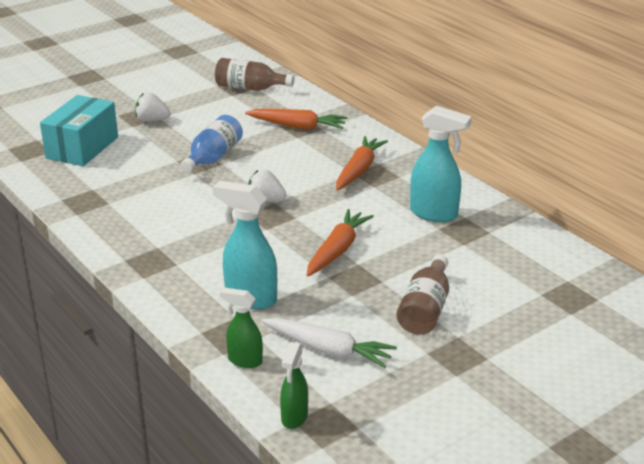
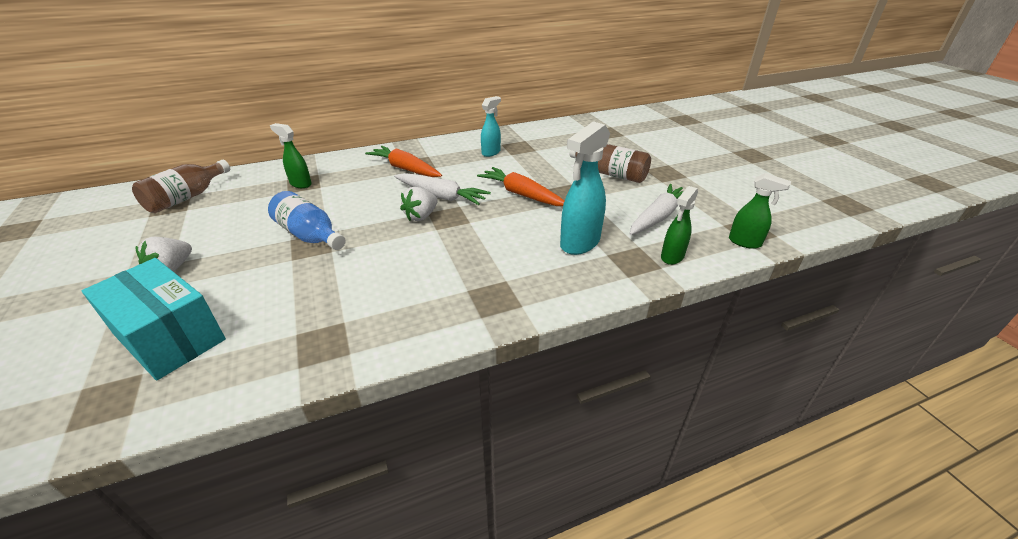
camera: 75 degrees left, 5 degrees up
orange carrot [245,109,347,130] -> green spray bottle [270,123,312,188]
turquoise spray bottle [410,106,472,222] -> turquoise spray bottle [481,96,501,157], size x0.61
none -> white carrot [394,173,491,205]

